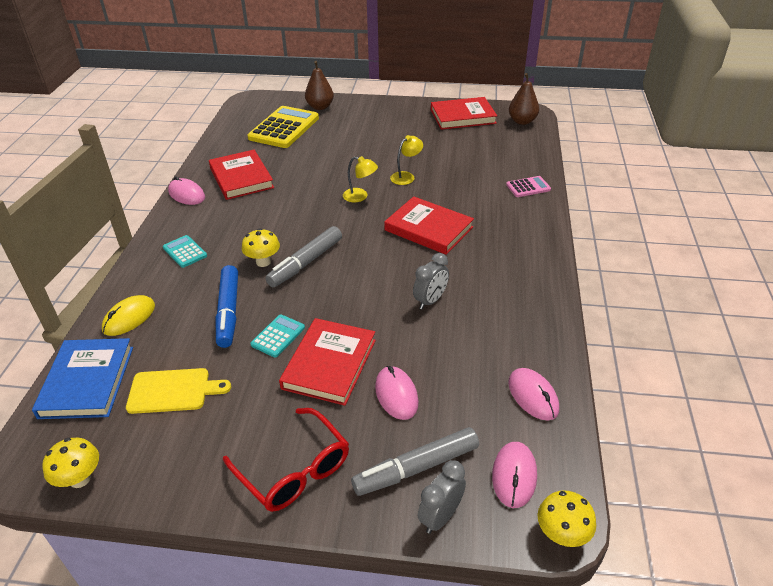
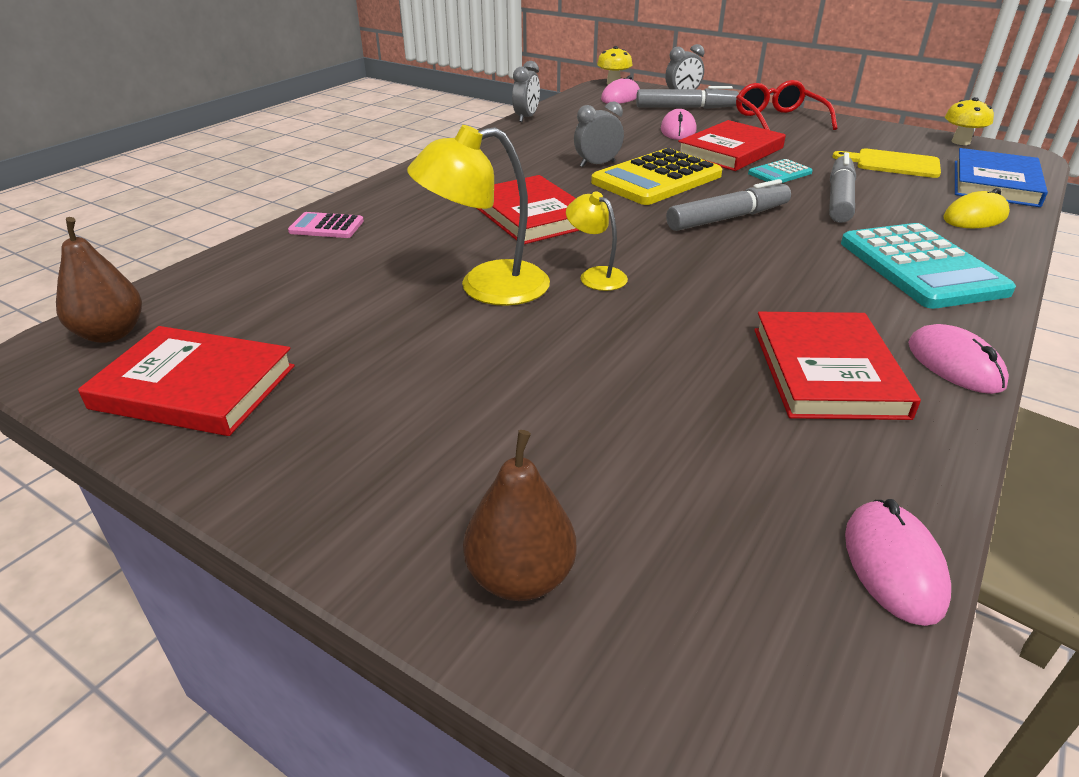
camera: 155 degrees left, 5 degrees down
turquoise calculator [163,235,207,268] -> turquoise calculator [841,223,1016,309], size x2.06
blue marker [215,265,238,348] -> grey marker [829,152,856,223]
yellow mushroom [242,228,280,267] -> none
yellow calculator [248,106,319,148] -> yellow calculator moved to [591,148,722,205]
yellow lamp [390,135,423,185] -> yellow lamp [407,125,550,306], size x1.83
pink mouse [508,368,559,420] -> pink mouse moved to [845,499,951,626]
none -> grey clock [512,61,540,122]

